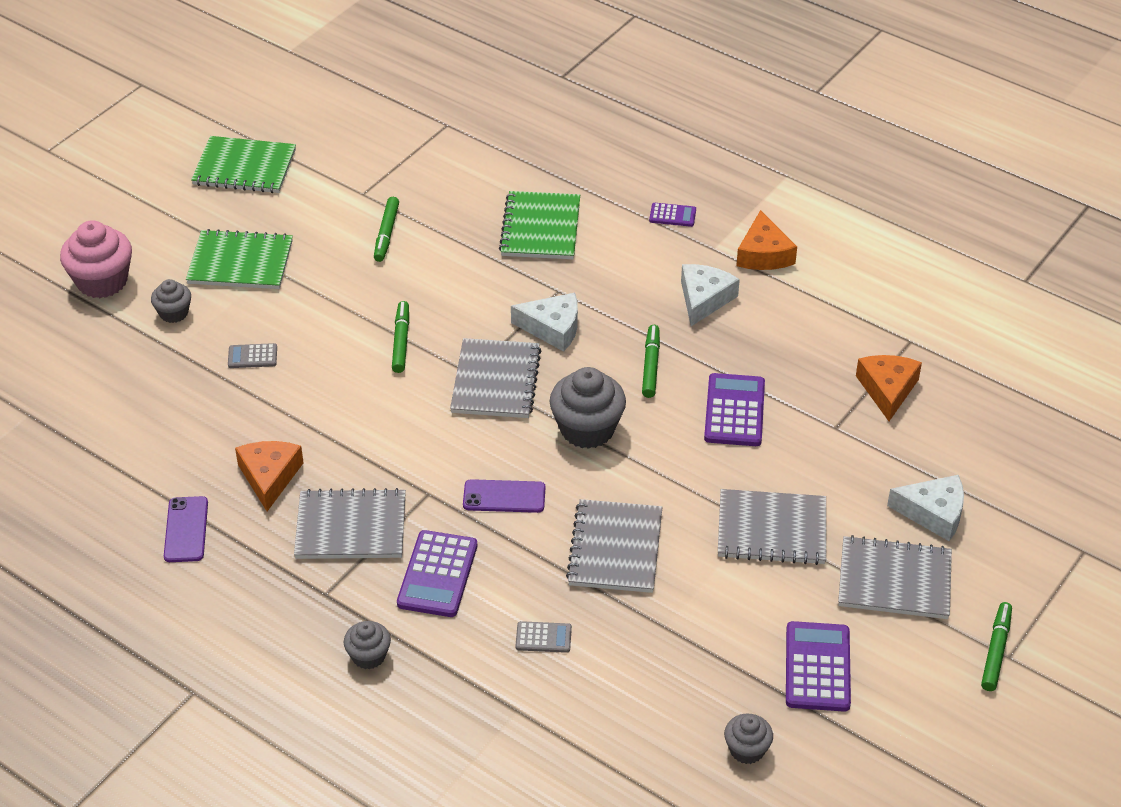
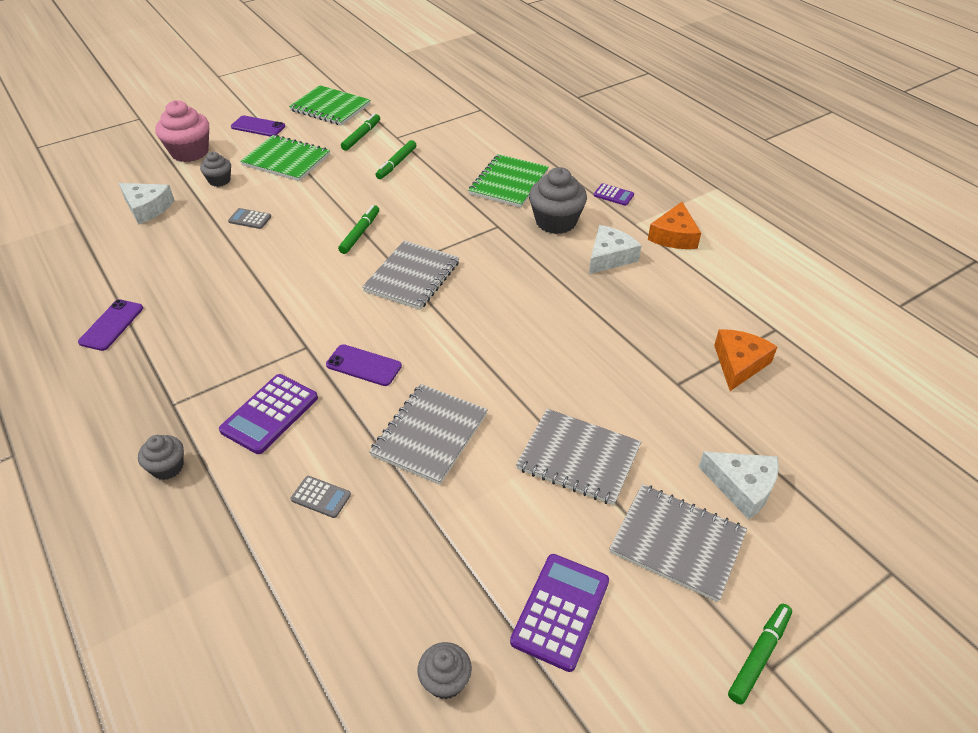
camera: 20 degrees right, 0 degrees up
orange cheese [235,441,304,511] -> none
grey notebook [294,488,406,559] -> none
white cheese [511,293,578,352] -> white cheese moved to [119,183,175,225]
grey cupcake [550,367,626,449] -> grey cupcake moved to [529,167,587,234]
green marker [642,325,660,398] -> green marker moved to [341,113,380,151]
purple calculator [704,373,765,446] -> none
none -> purple phone [231,115,285,137]

